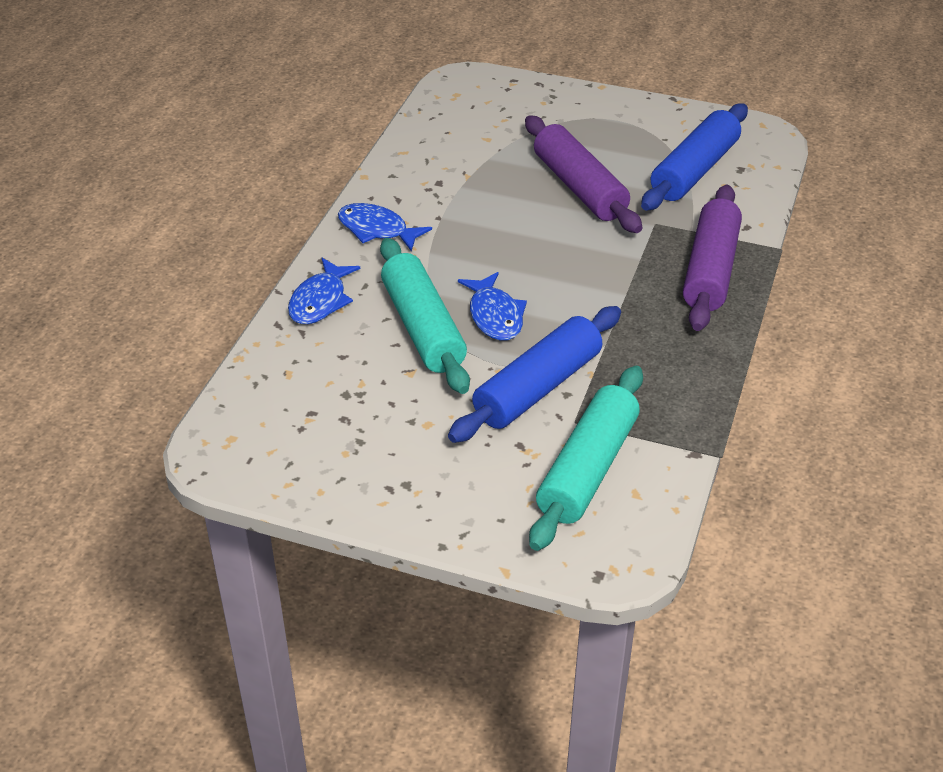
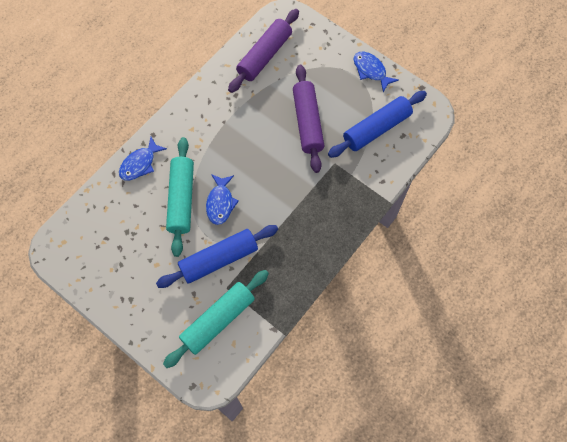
camera: 20 degrees right, 25 degrees up
blue fish [338,203,432,251] -> blue fish moved to [353,52,399,92]
purple rolling pin [683,185,742,331] -> purple rolling pin moved to [228,9,299,93]

